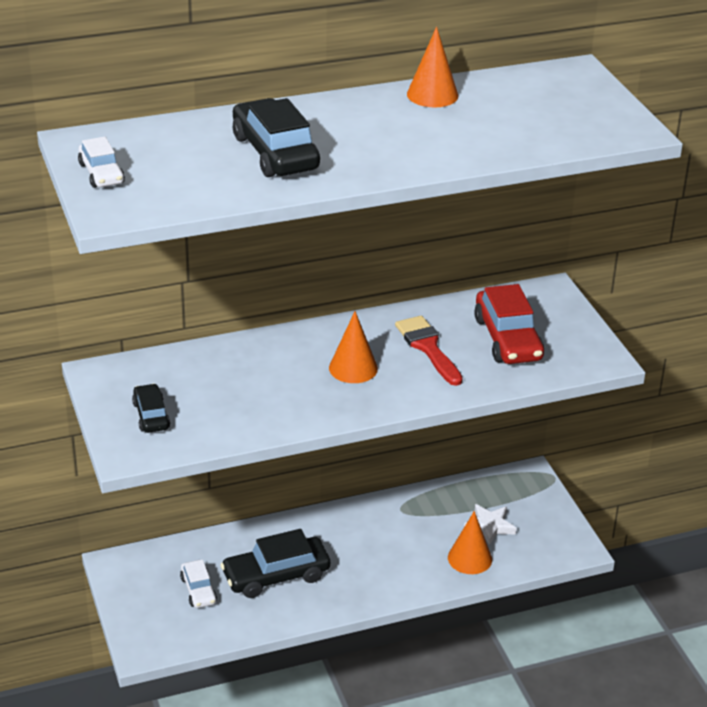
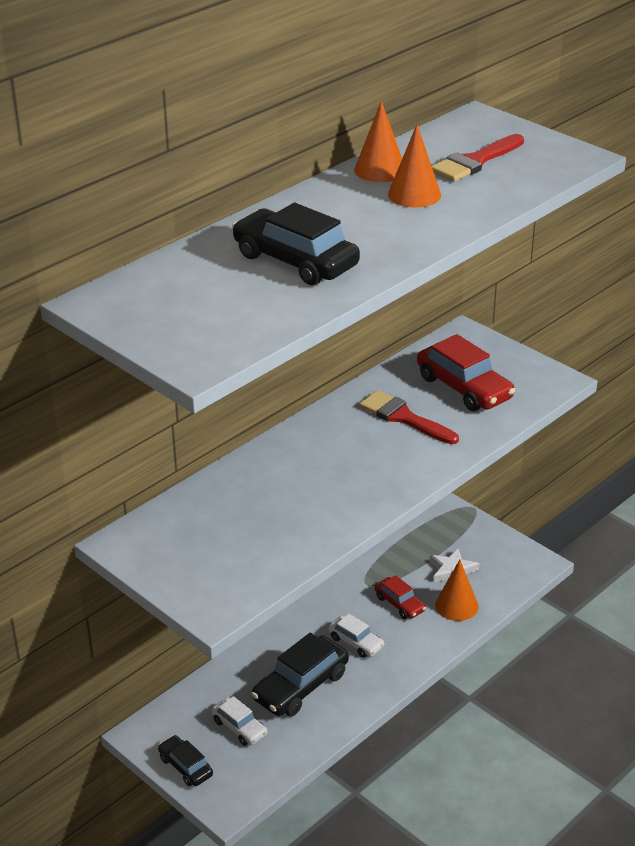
camera: 25 degrees left, 0 degrees up
white car [78,137,125,188] -> white car moved to [328,613,385,658]
black car [132,384,170,433] -> black car moved to [158,735,213,786]
orange cone [329,311,378,383] -> orange cone moved to [388,125,441,208]
none -> red car [375,575,426,619]
none -> red brush [432,134,524,182]

